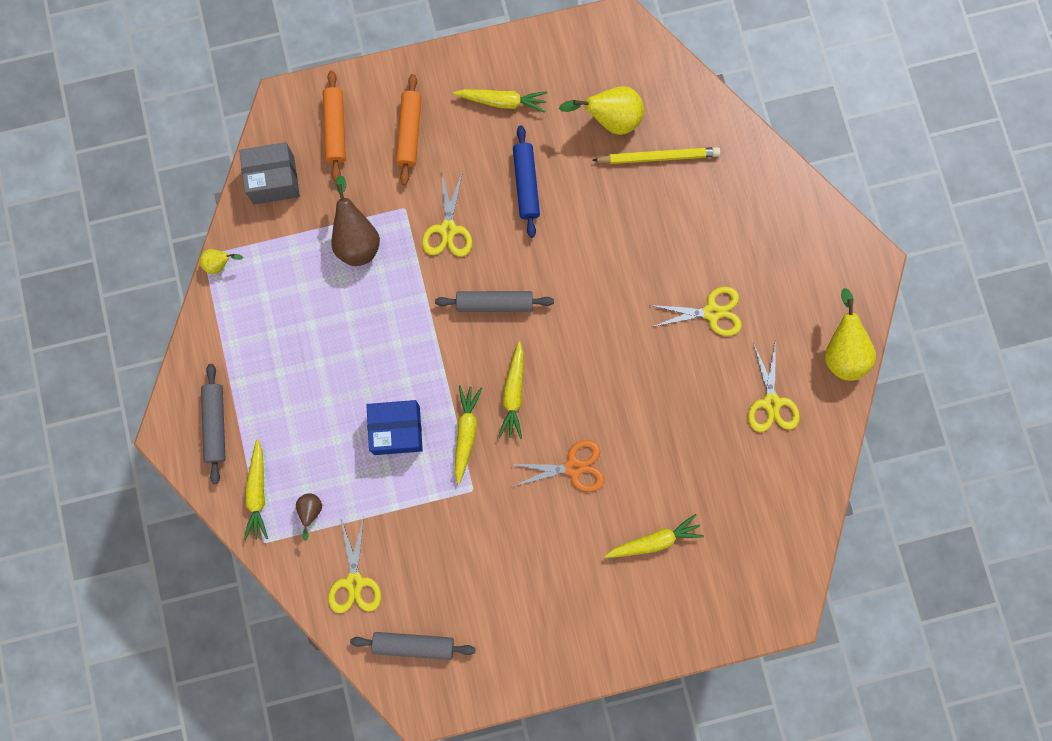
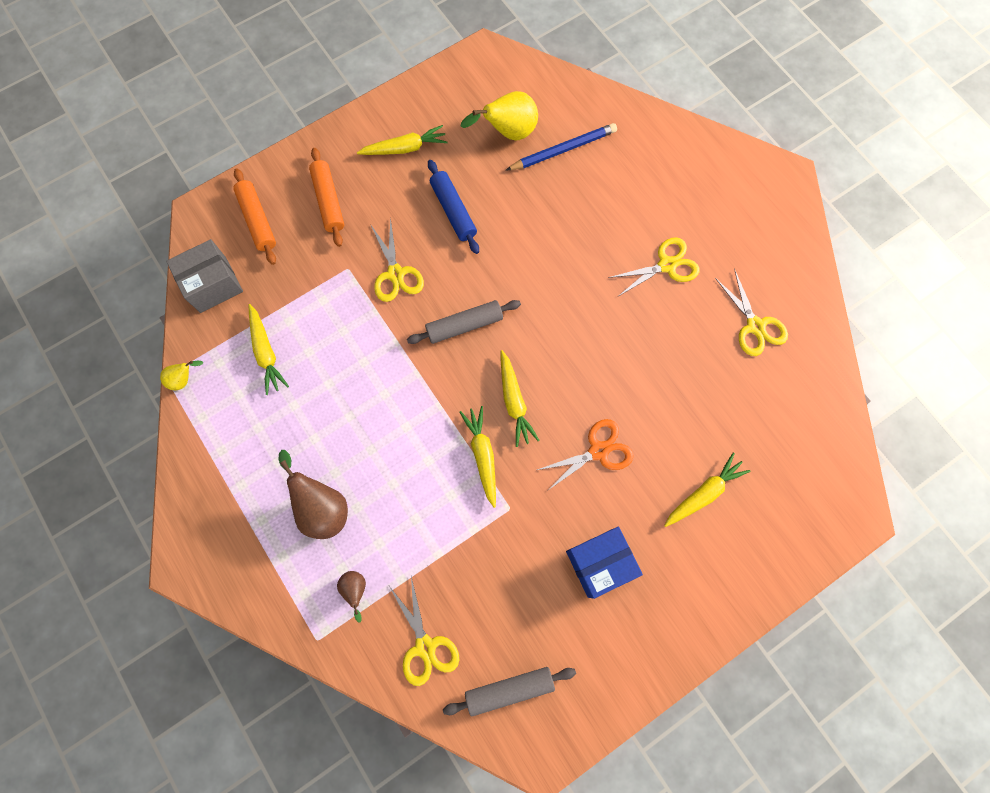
camera: 20 degrees left, 5 degrees down
grey rolling pin [201,364,226,484] -> none
yellow carrot [244,439,268,540] -> yellow carrot moved to [249,304,289,395]
brown pear [331,175,380,266] -> brown pear moved to [279,450,348,539]
blue box [366,400,423,455] -> blue box moved to [566,526,643,599]
yellow pencil [592,147,720,164] -> blue pencil [506,123,617,170]
yellow pear [825,288,876,381] -> none

